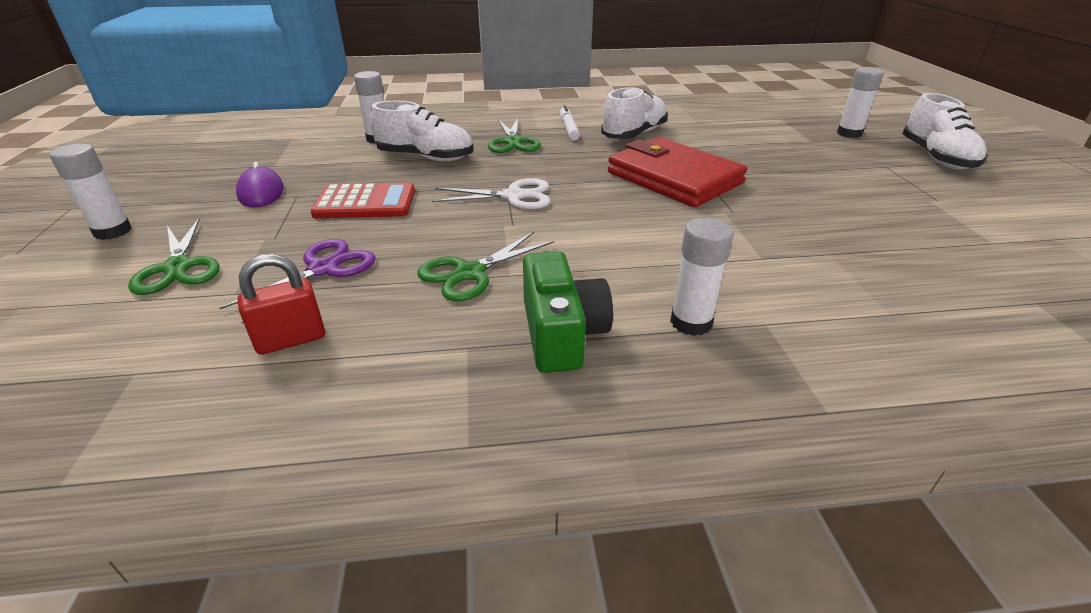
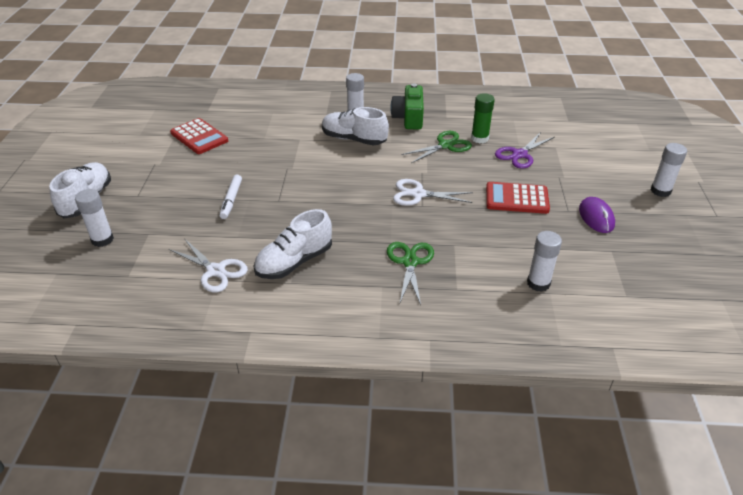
camera: 170 degrees left, 5 degrees up
green scissors [128,219,220,295] -> none
red padlock [238,254,325,355] -> none
white shoe [370,101,473,161] -> white shoe moved to [322,107,389,145]
white marker [560,105,580,141] -> white marker moved to [219,175,242,219]
red wallet [608,137,747,207] -> none
none -> white scissors [169,238,248,292]
none -> red calculator [170,118,228,154]
none -> green glue stick [471,93,495,143]

